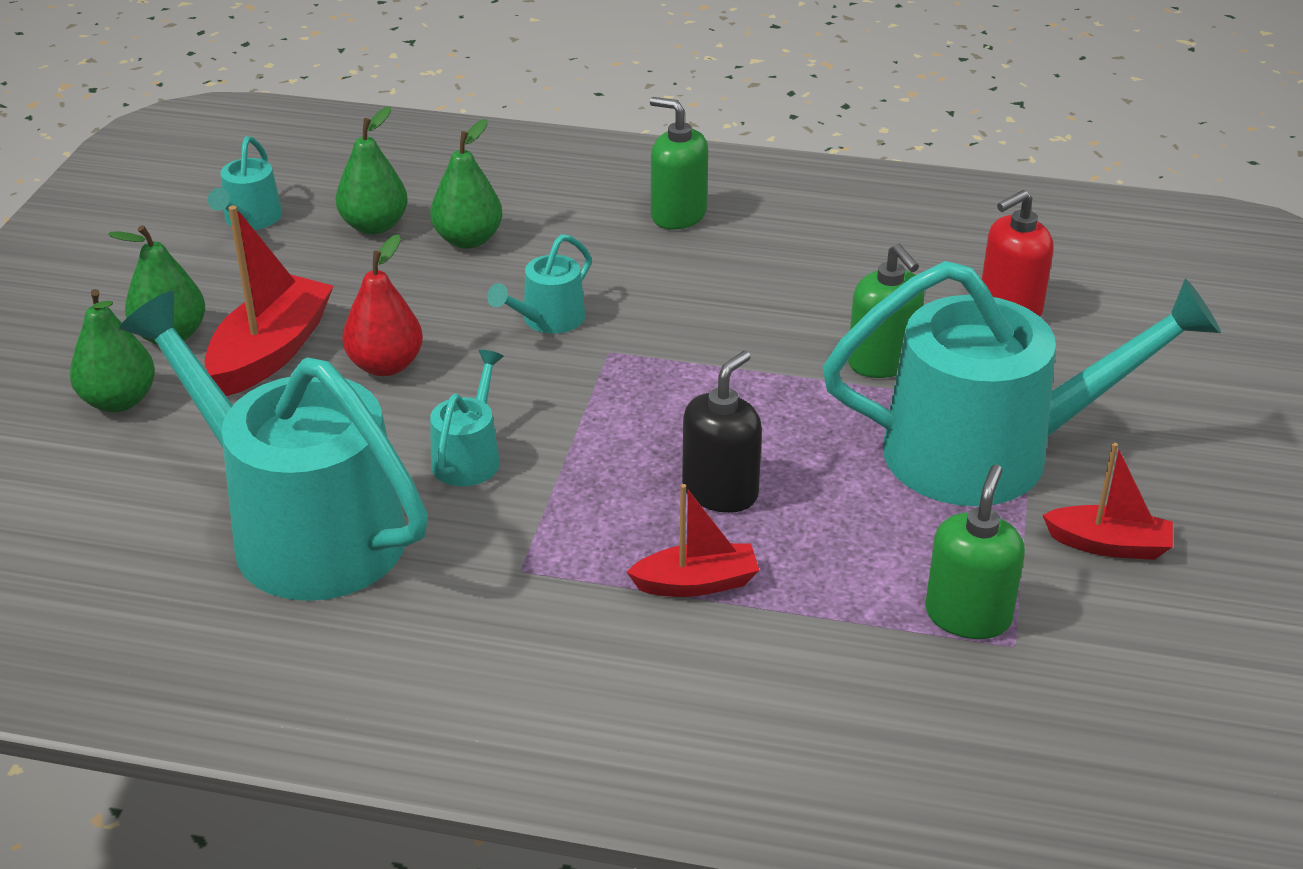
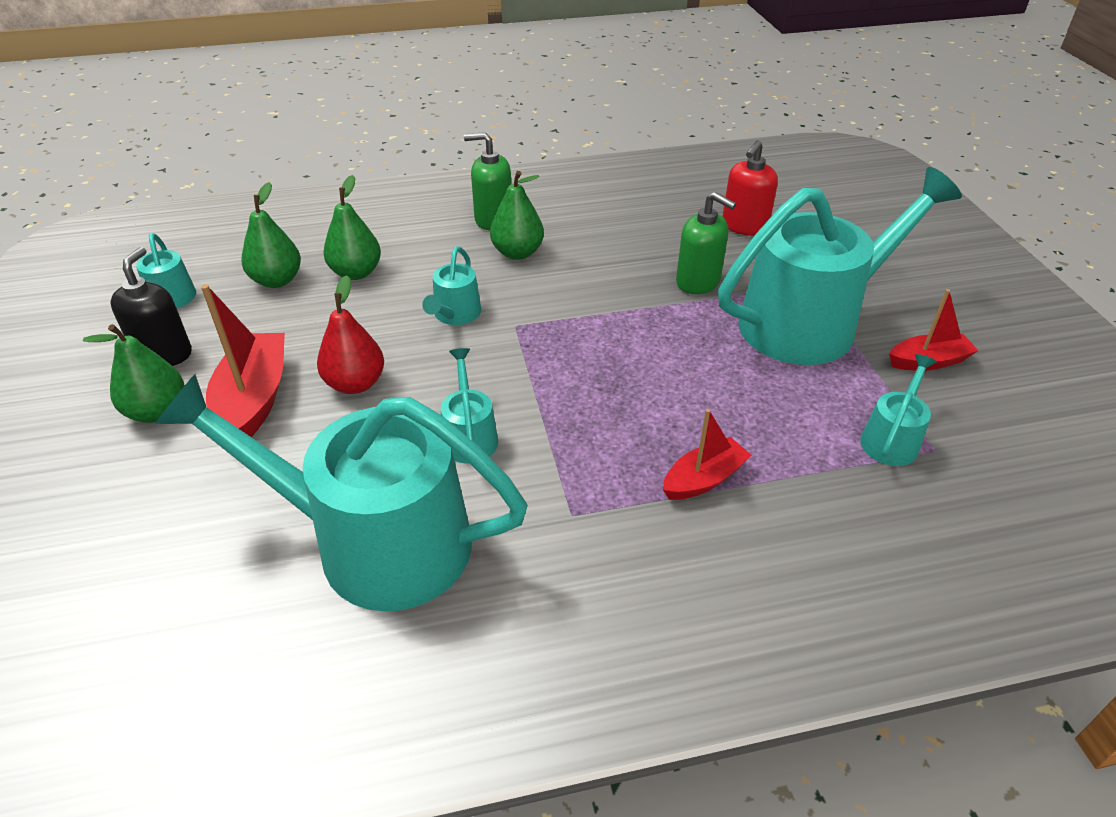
camera: 25 degrees left, 5 degrees up
green pear [70,289,155,412] -> green pear moved to [490,171,544,260]
black soap dispenser [682,351,762,513] -> black soap dispenser moved to [110,247,192,366]
green soap dispenser [925,465,1025,639] -> turquoise watering can [860,354,937,466]

